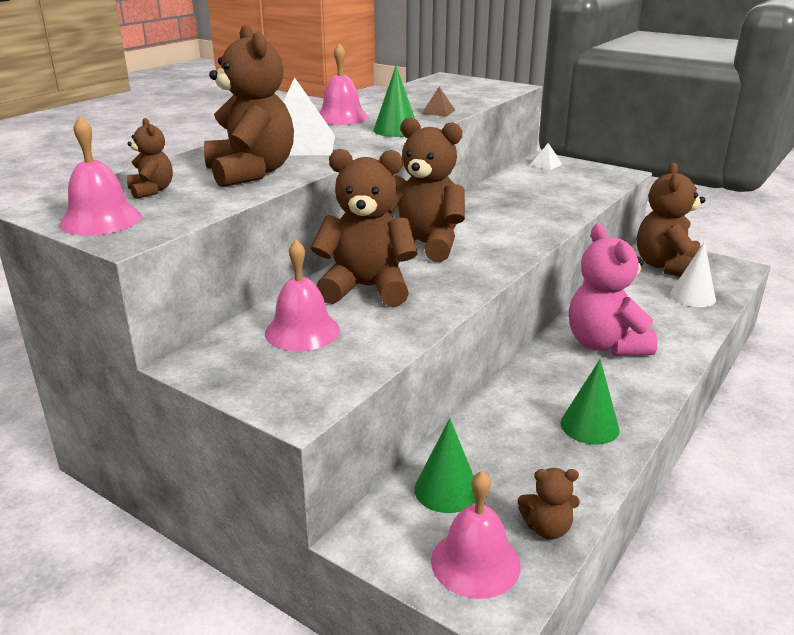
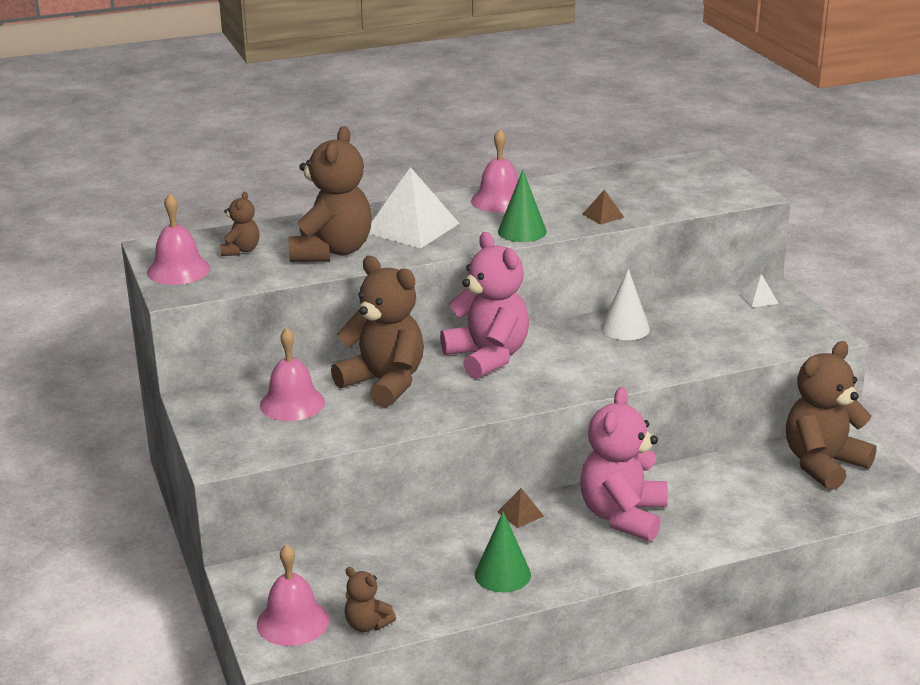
camera: 35 degrees right, 0 degrees up
brown teddy bear [388,117,465,262] -> pink teddy bear [440,232,529,379]
green cone [414,418,475,513] -> none
white cone [670,242,716,307] -> white cone moved to [601,268,650,340]
none -> brown pyramid [498,488,544,528]

